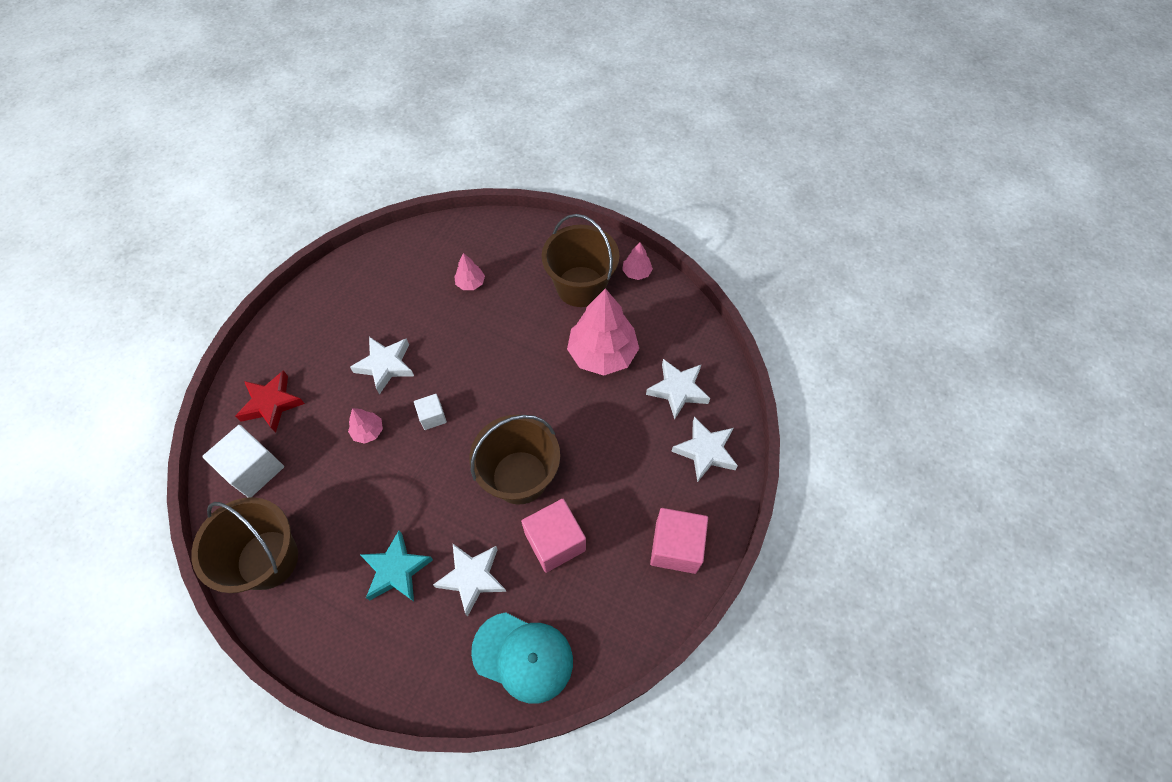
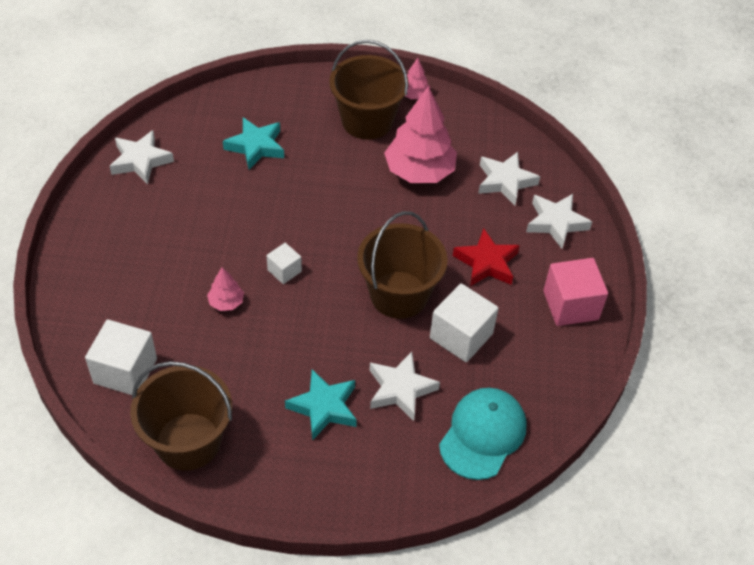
camera: 25 degrees left, 10 degrees down
red star [235,370,305,432] -> red star moved to [453,228,520,286]
white star [350,337,414,395] -> white star moved to [109,130,174,184]
pink tree [454,253,485,290] -> turquoise star [223,118,284,170]
turquoise cap [471,612,573,704] -> turquoise cap turned 60 degrees counterclockwise [439,388,527,480]
pink cube [521,499,586,573] -> white cube [430,283,499,362]

